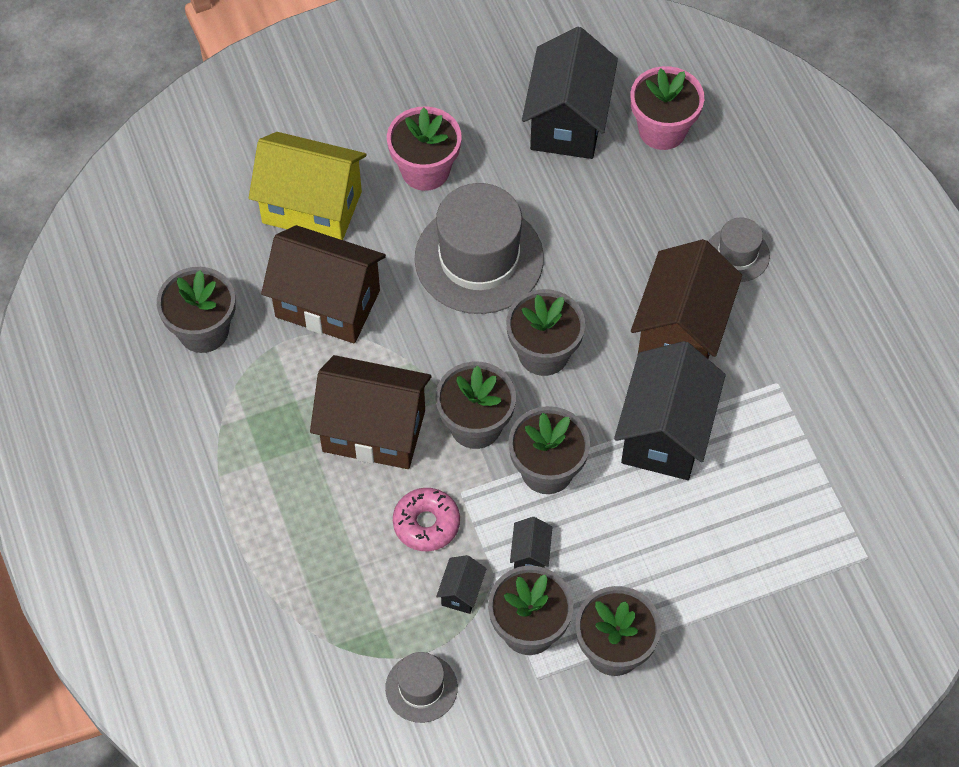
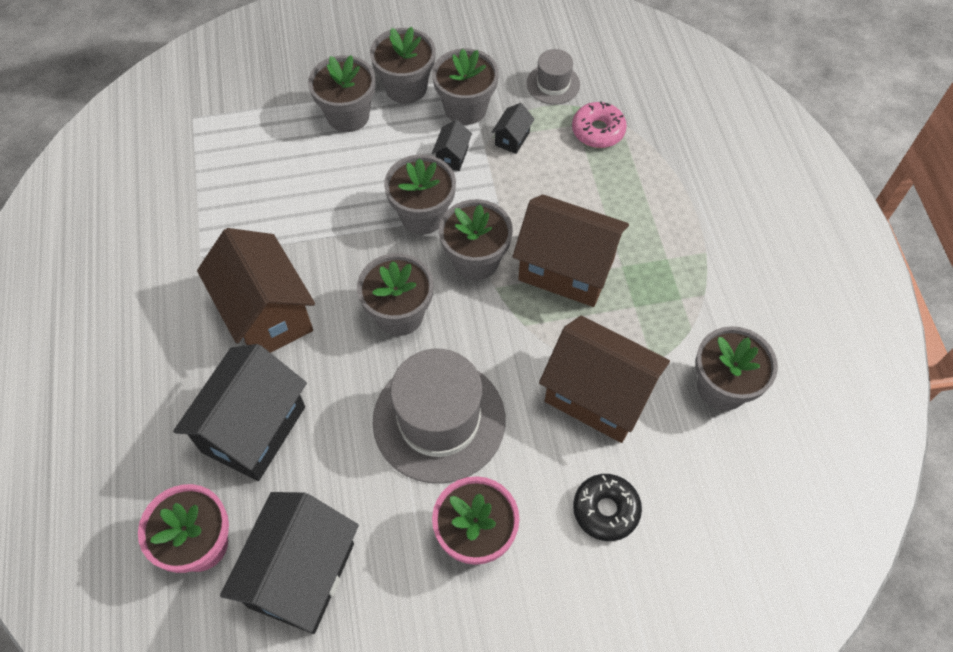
camera: 170 degrees left, 0 degrees up
yellow house [249,132,366,240] -> black donut [573,474,642,541]
pink donut [393,488,460,551] -> pink donut moved to [572,101,627,148]
black house [614,341,726,480] -> black house moved to [173,344,307,481]
brown house [631,239,742,359] -> brown house turned 60 degrees counterclockwise [197,228,315,353]
grey hat [709,217,770,282] -> none
none -> grey flower pot [308,55,376,132]

